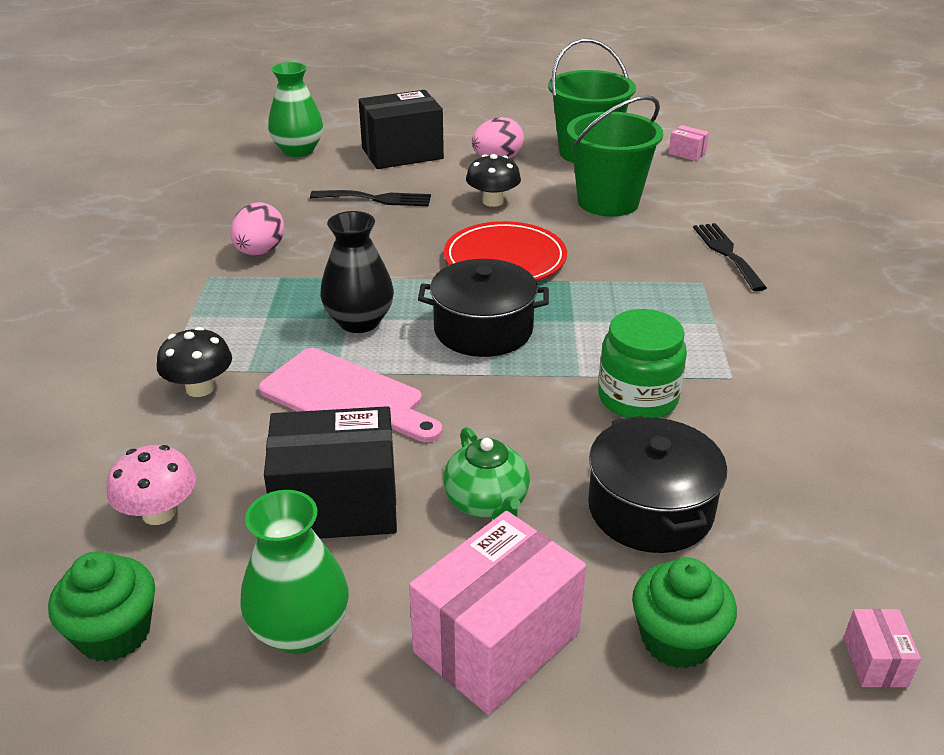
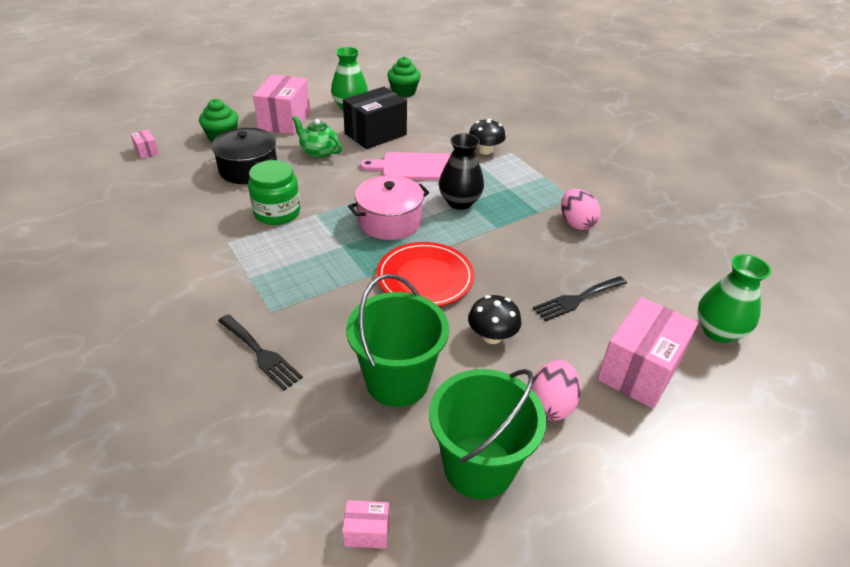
camera: 145 degrees right, 5 degrees up
pink mushroom [107,445,196,525] -> none
black box [359,90,444,169] -> pink box [597,297,698,409]
black pot [418,259,549,357] -> pink pot [348,175,430,240]

